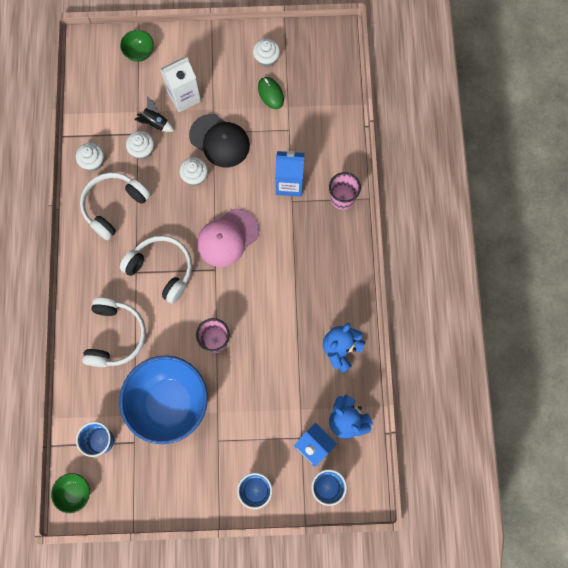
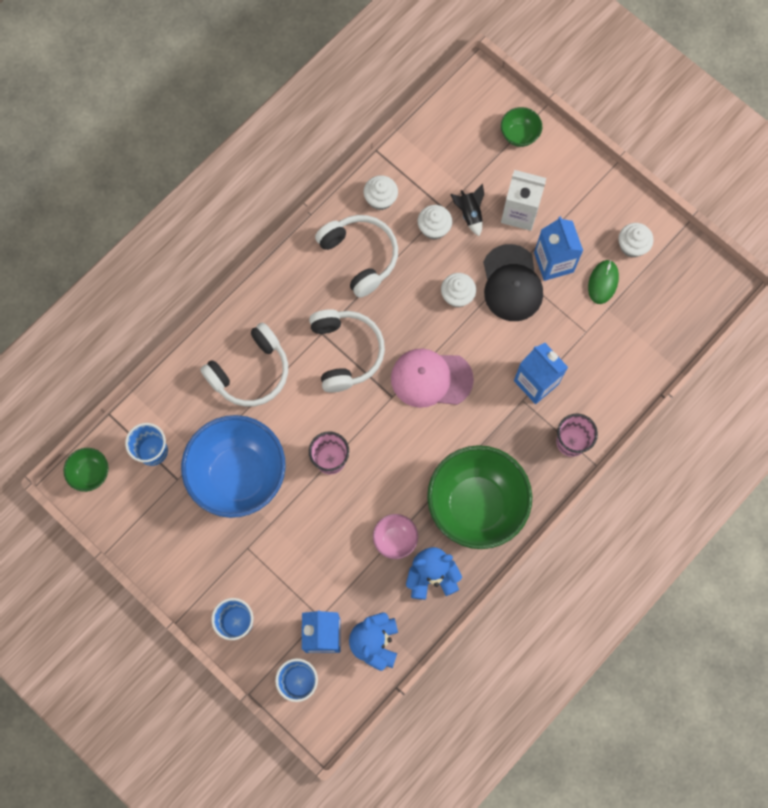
camera: 45 degrees right, 0 degrees up
white headphones [80,172,150,240] -> white headphones turned 60 degrees clockwise [315,215,398,298]
none -> pink bowl [373,514,418,559]
none -> green bowl [427,445,532,549]
none -> blue carton [534,216,583,281]

